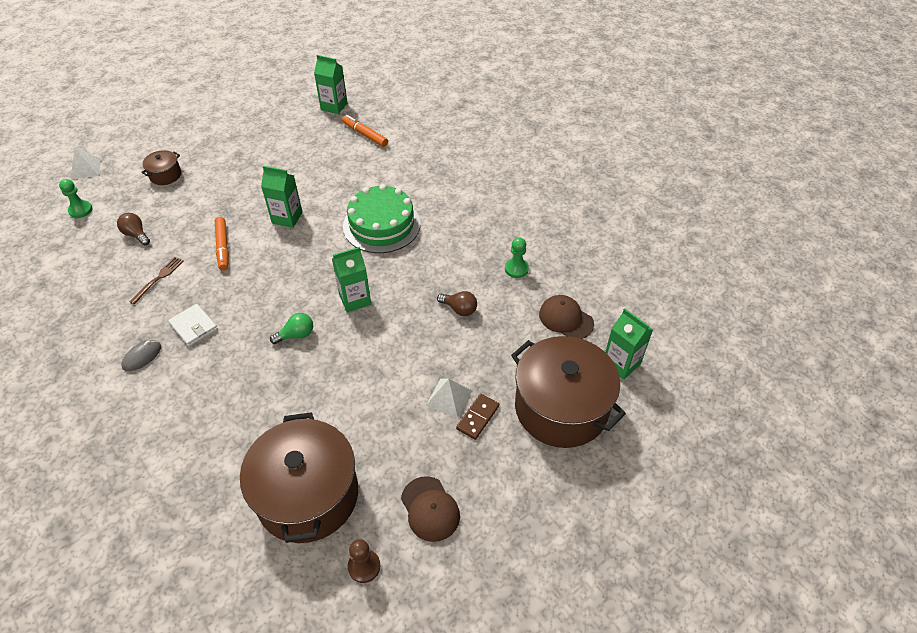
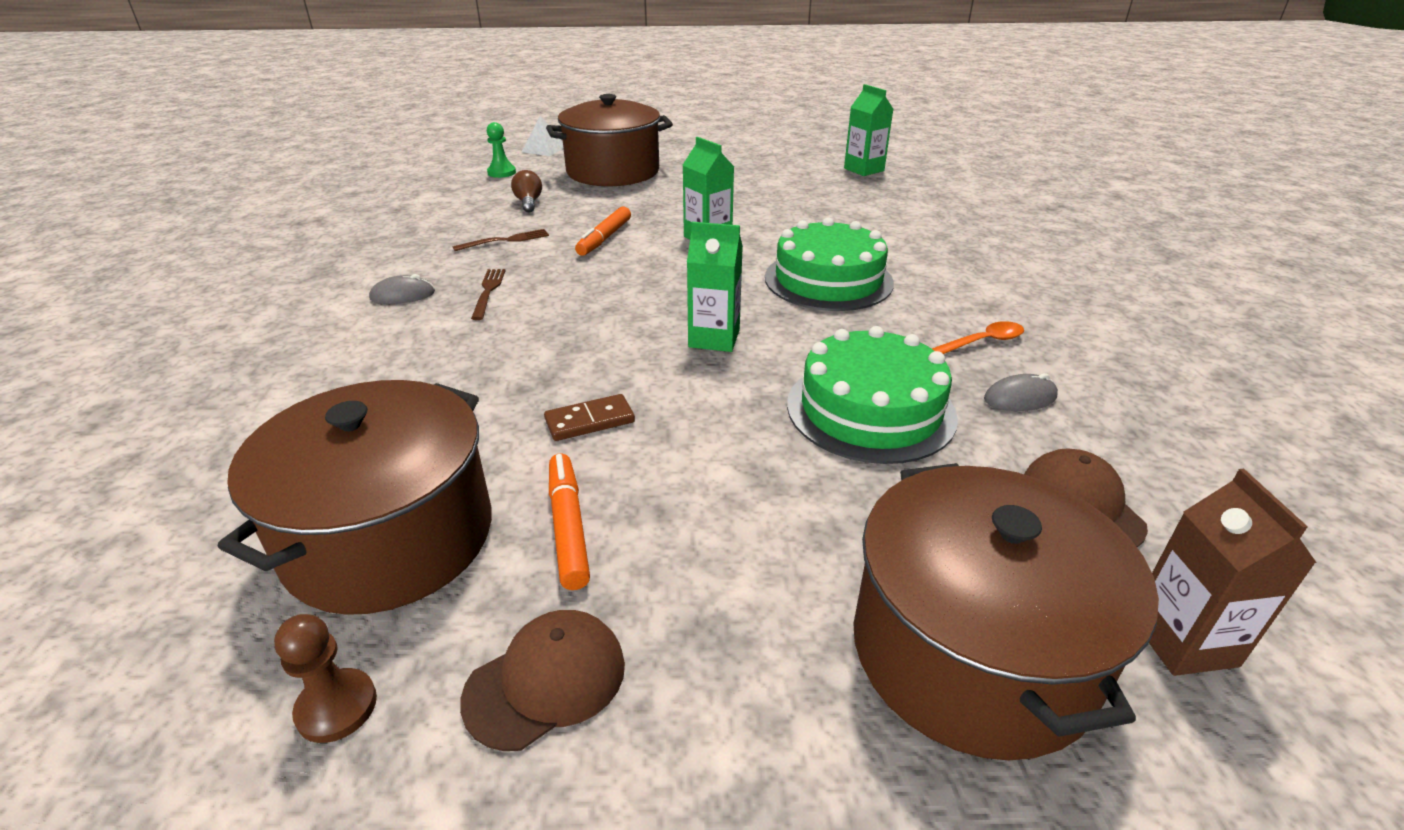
camera: 35 degrees right, 15 degrees down
brown pot [141,150,181,185] -> brown pot [546,94,673,186], size x2.29
white wallet [168,304,218,347] -> brown fork [471,269,506,320]
green light bulb [270,313,313,344] -> none
orange marker [342,115,388,147] -> orange marker moved to [549,454,590,590]
brown cap [401,476,460,542] -> brown cap turned 135 degrees counterclockwise [460,610,625,751]
white pyramid [426,379,472,418] -> none
brown light bulb [437,291,477,316] -> green cake [787,326,958,464]
brown domino [456,394,499,440] -> brown domino moved to [544,394,635,441]
green pawn [505,237,529,278] -> grey mouse [984,373,1058,411]
green carton [605,308,653,380] -> brown carton [1149,469,1316,676]
none -> orange spoon [932,321,1024,354]

